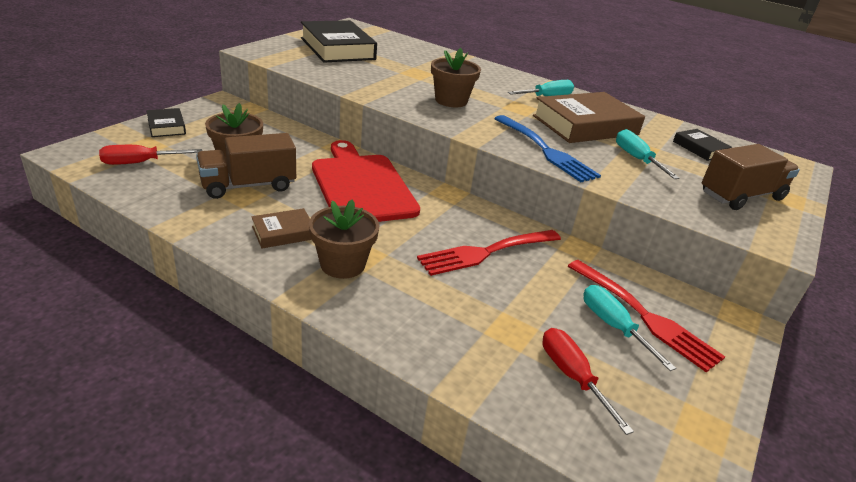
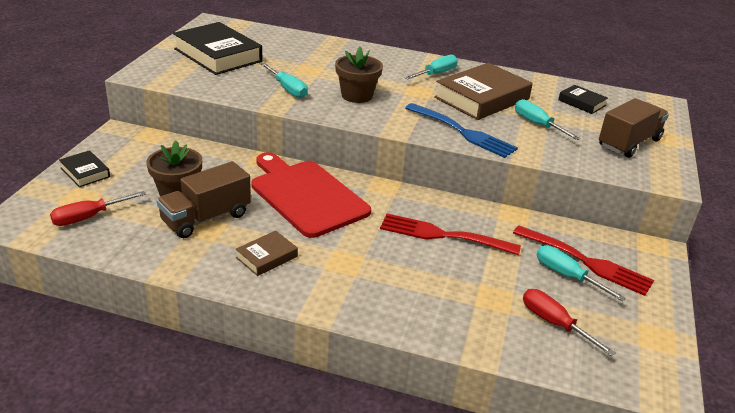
camera: 15 degrees left, 0 degrees up
brown flower pot [309,199,379,279] -> none
red fork [417,230,561,276] -> red fork turned 60 degrees clockwise [380,214,521,255]
none -> turquoise screwdriver [261,63,308,98]

